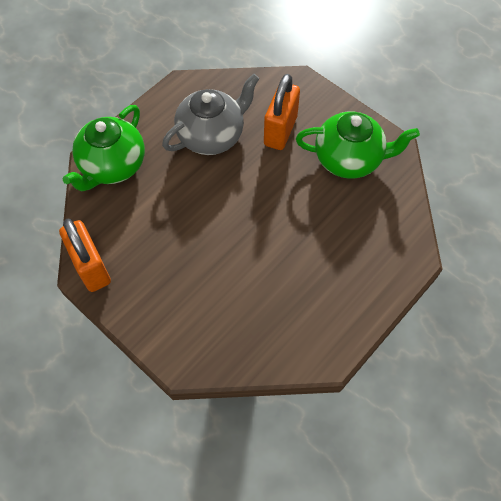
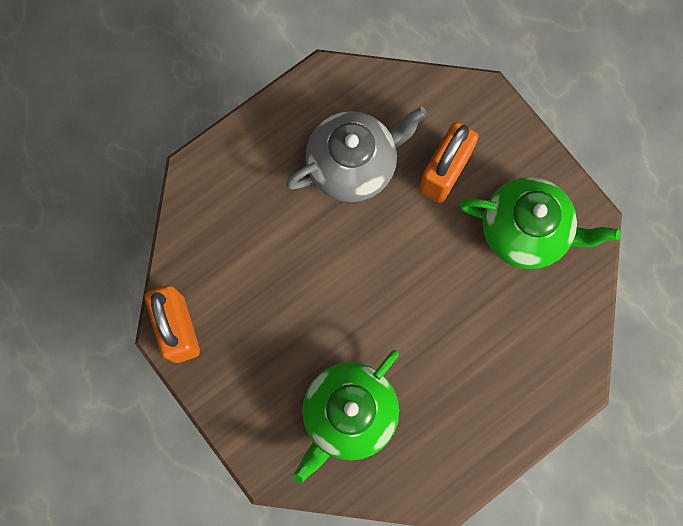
camera: 10 degrees right, 15 degrees up
green teapot [63,105,145,191] -> green teapot moved to [293,350,399,483]

